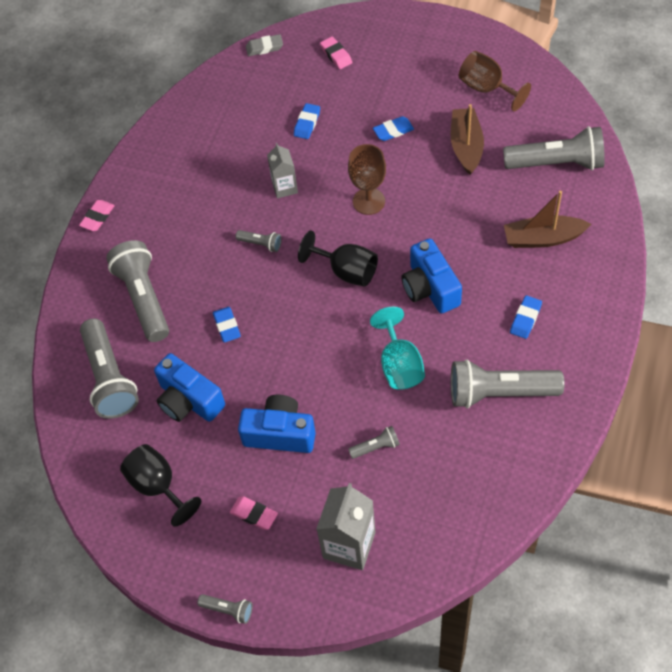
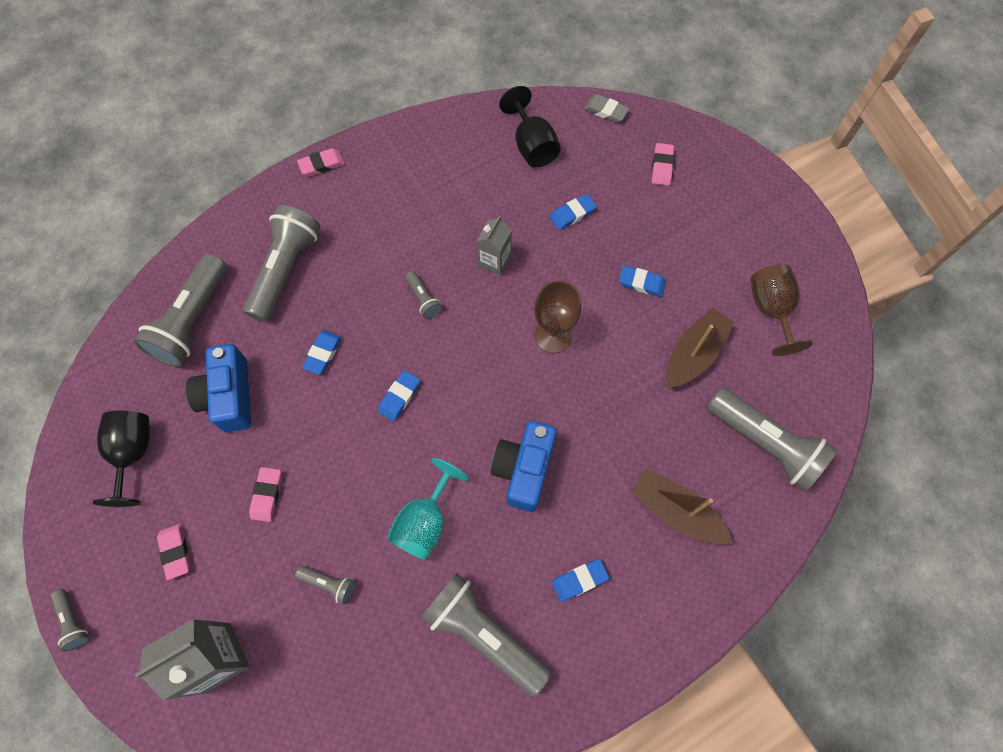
camera: 35 degrees right, 10 degrees up
blue camera [238,394,316,453] -> pink eraser [249,467,282,522]
black goblet [298,231,378,287] -> black goblet moved to [499,86,561,167]
none -> blue eraser [378,370,420,421]

